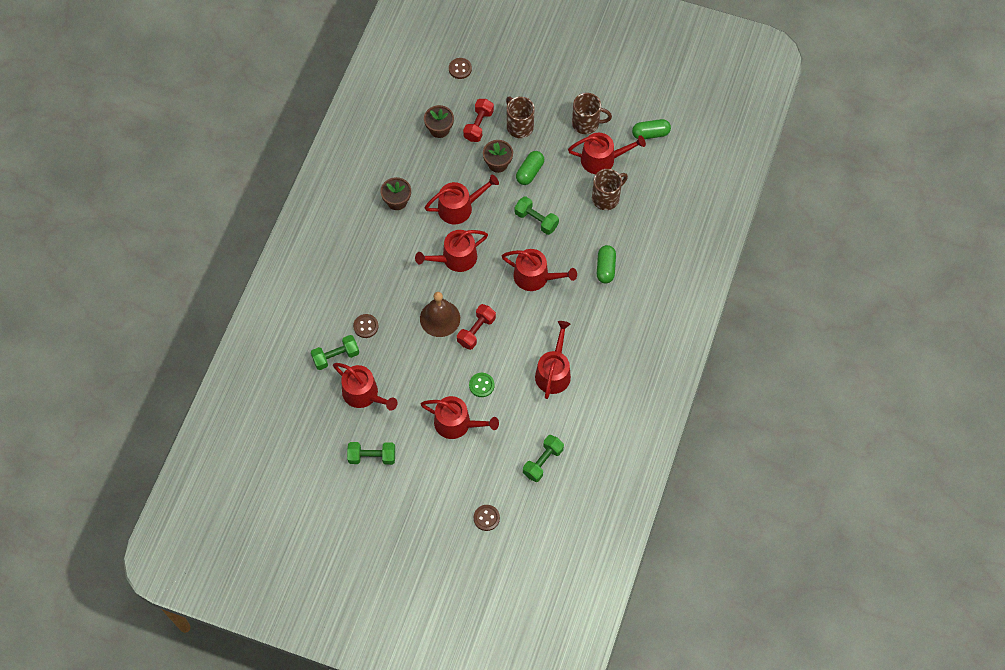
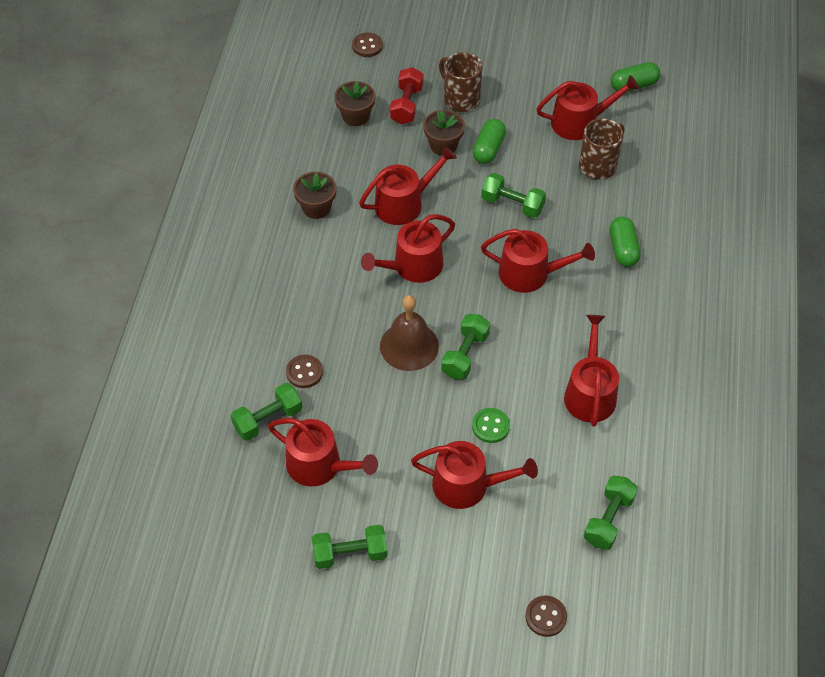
camera: 10 degrees left, 10 degrees down
red dumbbell [457,304,496,350] -> green dumbbell [441,314,490,379]
brown mug [572,93,612,134] -> none

